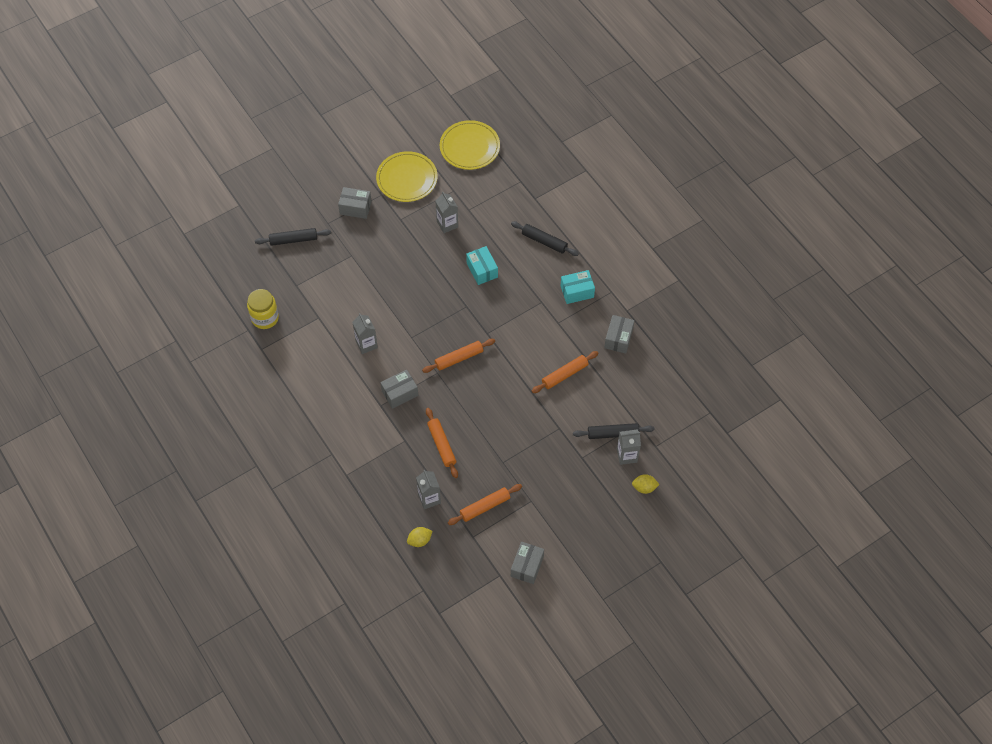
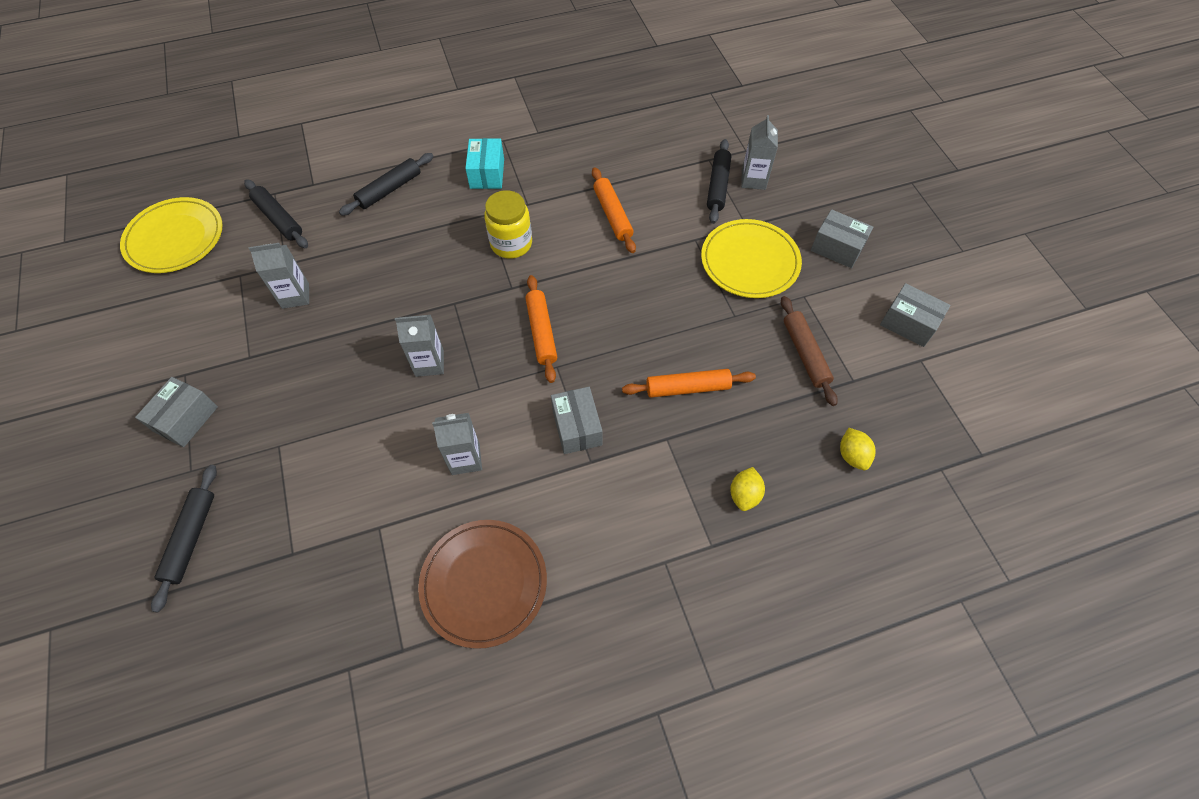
camera: 75 degrees left, 0 degrees up
yellow jar [247,289,279,329] -> yellow jar moved to [484,190,532,259]
yellow plate [376,151,437,202] -> yellow plate moved to [701,219,802,298]
grey carton [416,470,441,509] -> grey carton moved to [395,315,444,377]
orange rolling pin [448,484,522,525] -> brown rolling pin [781,296,838,406]
turquoise box [466,246,498,285] -> none
grey box [604,315,635,353] -> grey box moved to [811,209,873,268]
yellow lemon [632,474,660,494] -> yellow lemon moved to [730,467,765,511]
none -> black rolling pin [244,179,308,248]
none -> brown plate [418,520,547,649]

